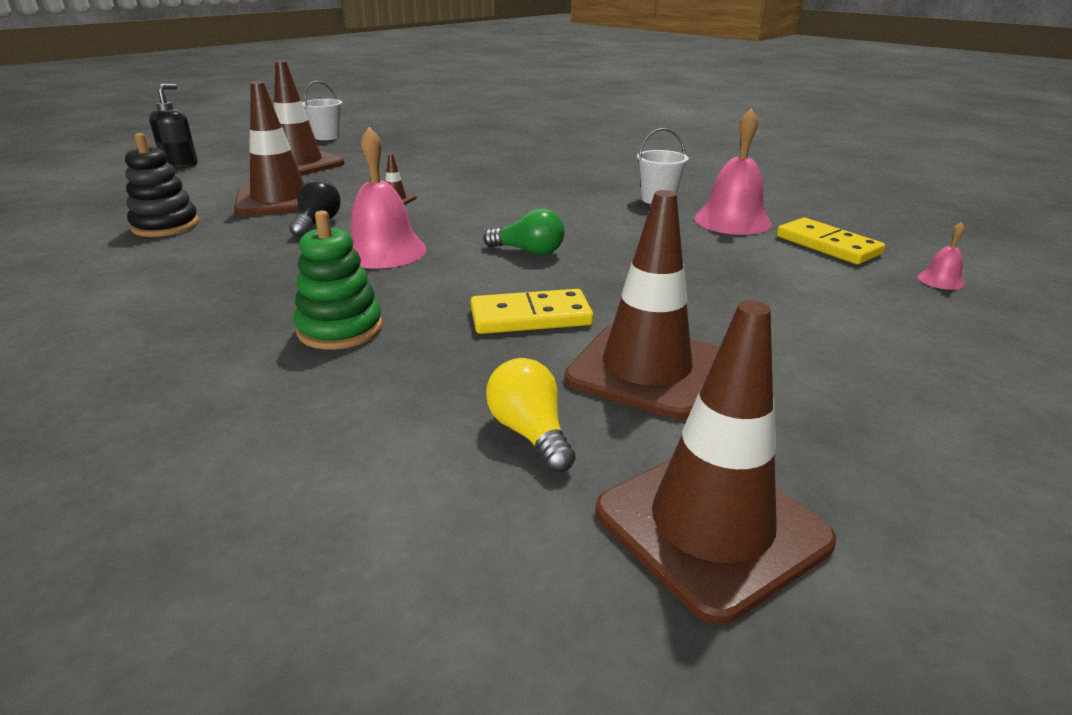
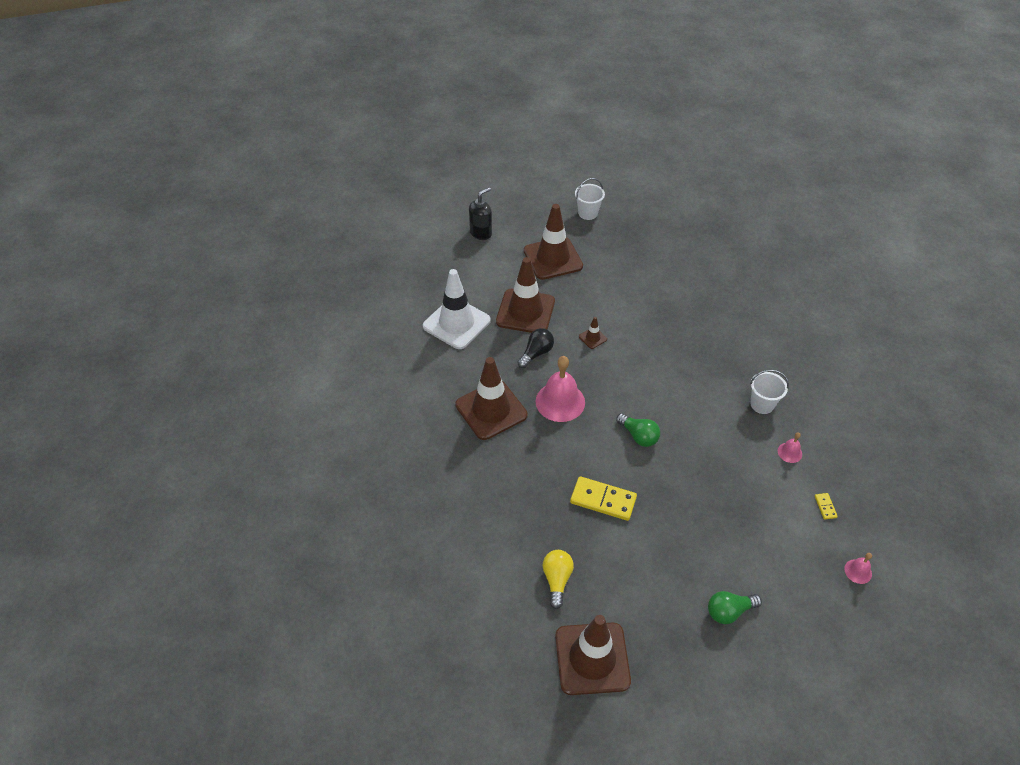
camera: 30 degrees right, 20 degrees up
black stacking toy [125,133,199,237] -> white traffic cone [423,269,491,349]
green stacking toy [294,210,383,350] -> none
brown traffic cone [564,190,719,420] -> brown traffic cone moved to [455,357,528,440]
pink bell [694,108,772,235] -> pink bell [778,432,802,463], size x0.47
yellow domino [777,218,885,264] -> yellow domino [815,493,838,519], size x0.45
none -> green light bulb [708,591,762,624]

